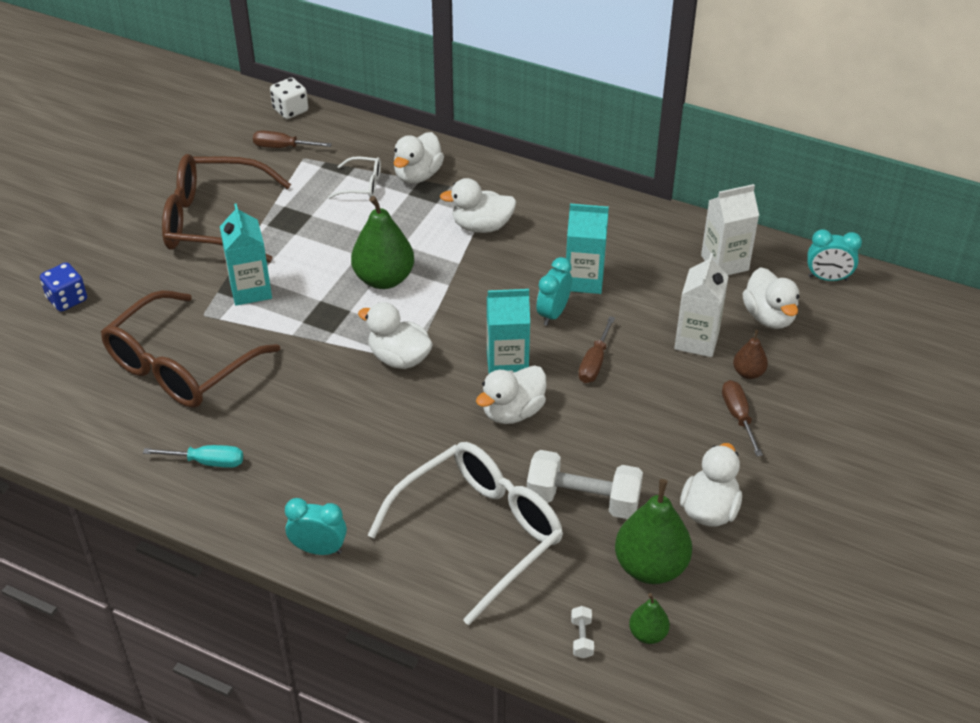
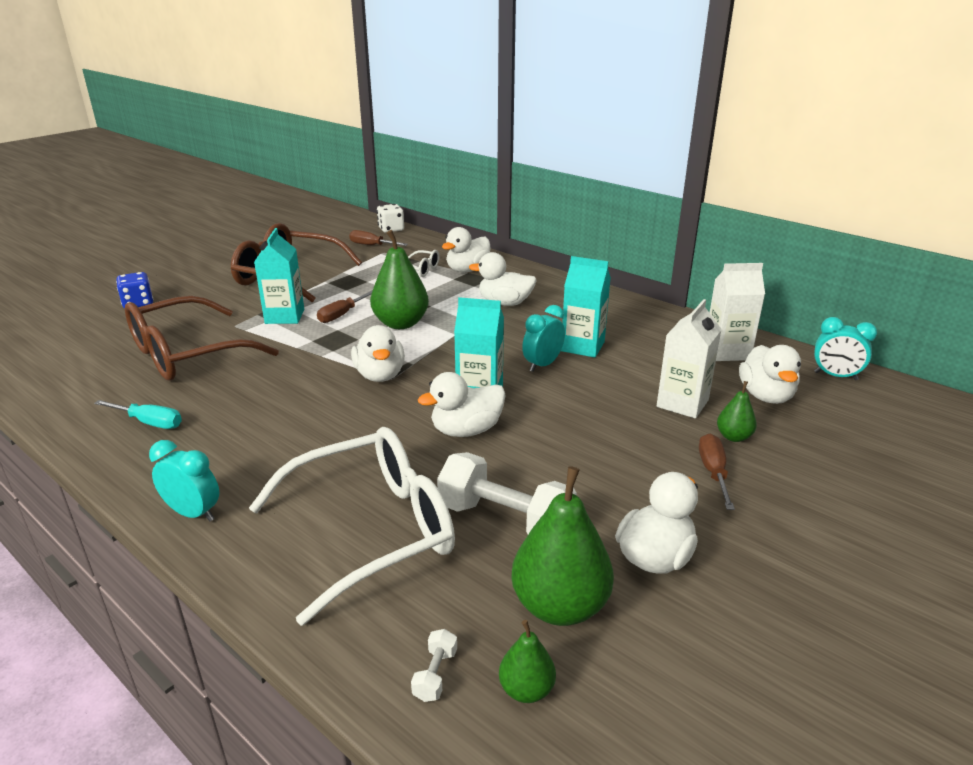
camera: 15 degrees right, 15 degrees down
white duck [358,302,433,369] -> white duck turned 150 degrees counterclockwise [351,325,405,382]
brown screwdriver [578,316,615,383] -> brown screwdriver moved to [317,290,373,323]
brown pear [733,330,768,379] -> green pear [717,381,757,442]

